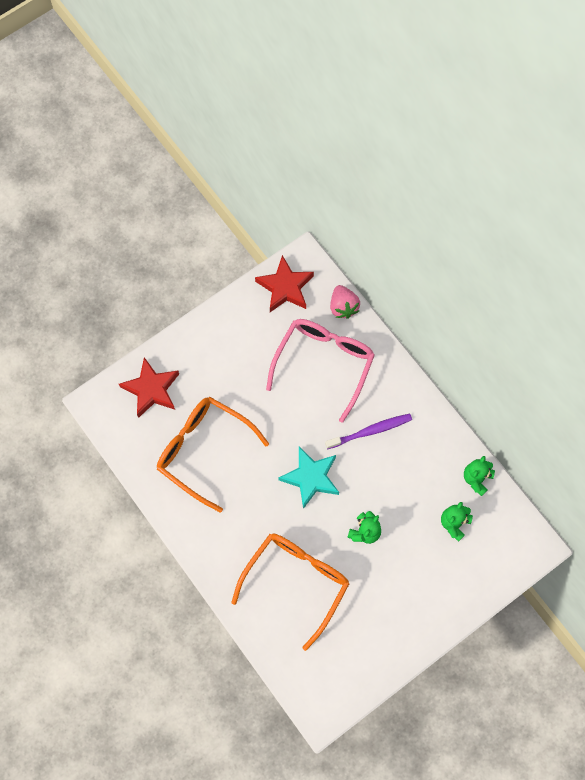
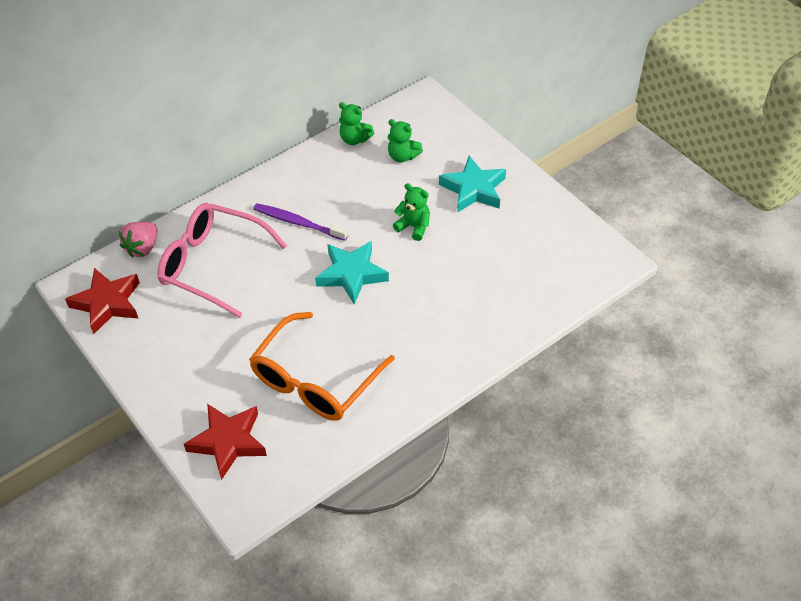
camera: 90 degrees left, 20 degrees down
orange glasses [231,533,349,651] -> none
purple toothbrush [325,414,412,449] -> purple toothbrush turned 45 degrees counterclockwise [254,203,348,241]
pink strawberry [330,285,360,319] -> pink strawberry turned 135 degrees clockwise [119,222,157,258]
none -> turquoise star [439,156,506,213]

